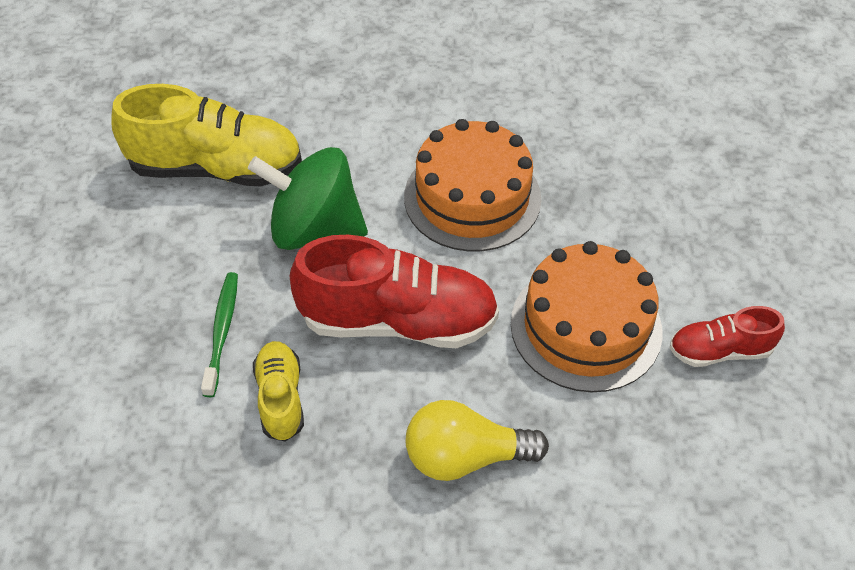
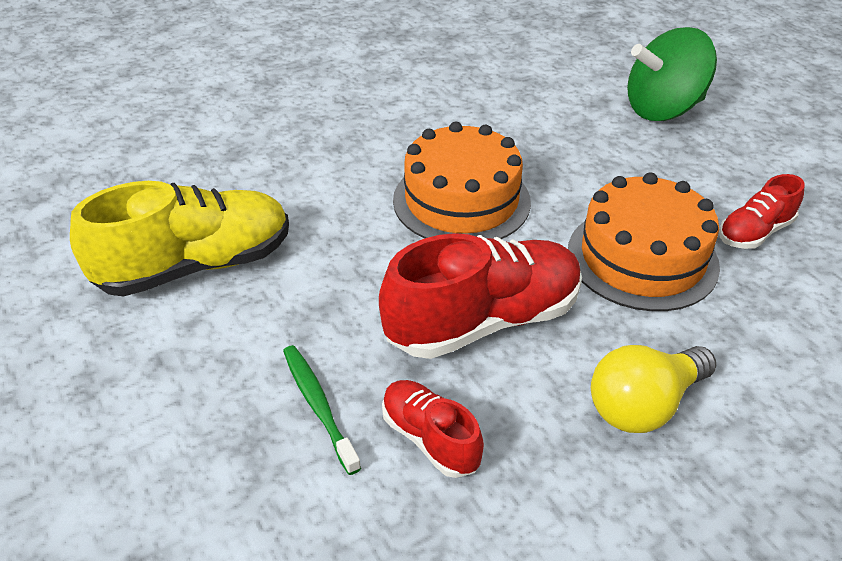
camera: 30 degrees left, 10 degrees down
green spinning top [248,147,368,250] -> green spinning top moved to [627,27,717,121]
yellow shoe [253,341,304,442] -> red shoe [382,380,484,478]

